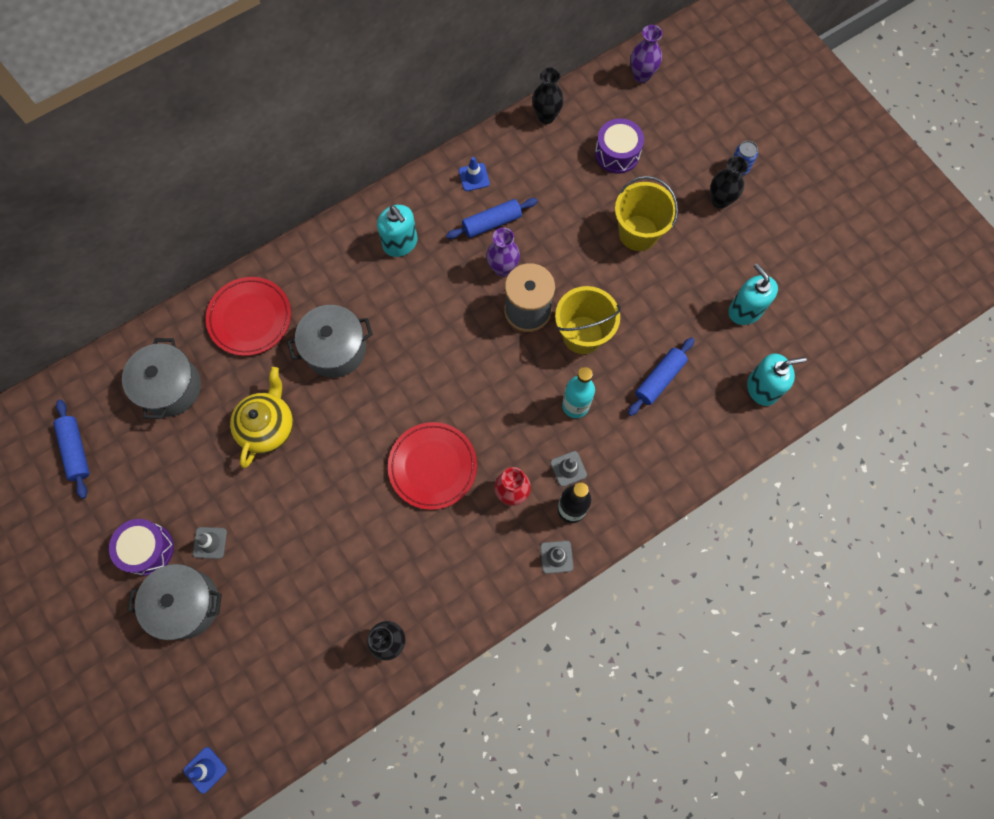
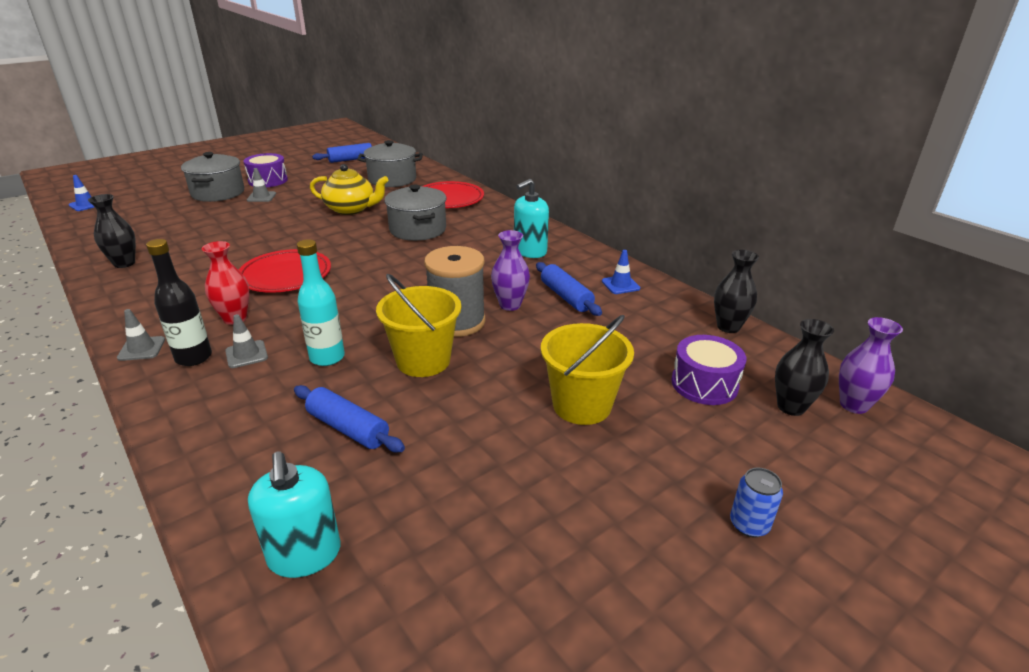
camera: 85 degrees right, 40 degrees down
black vase [710,156,748,209] -> black vase moved to [775,319,834,416]
turquoise soap dispenser [728,263,778,325] -> none

